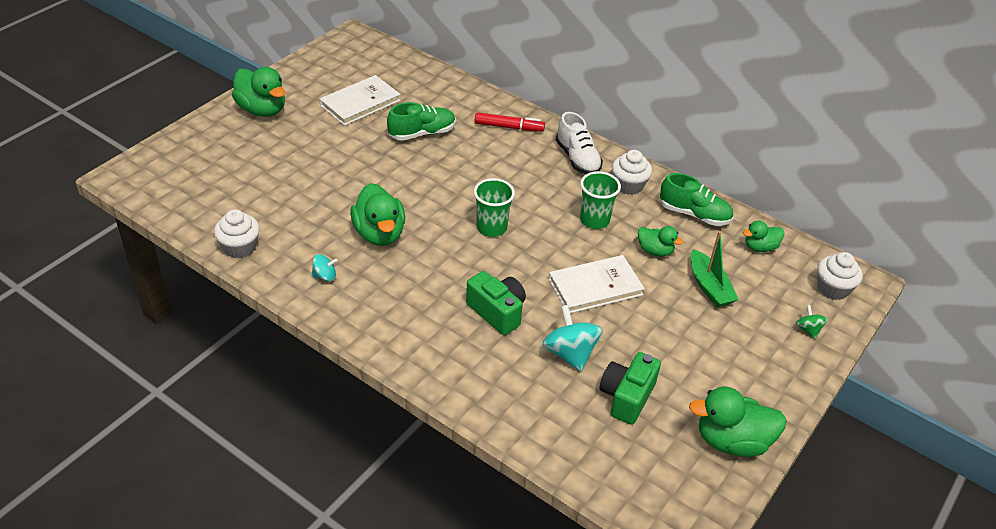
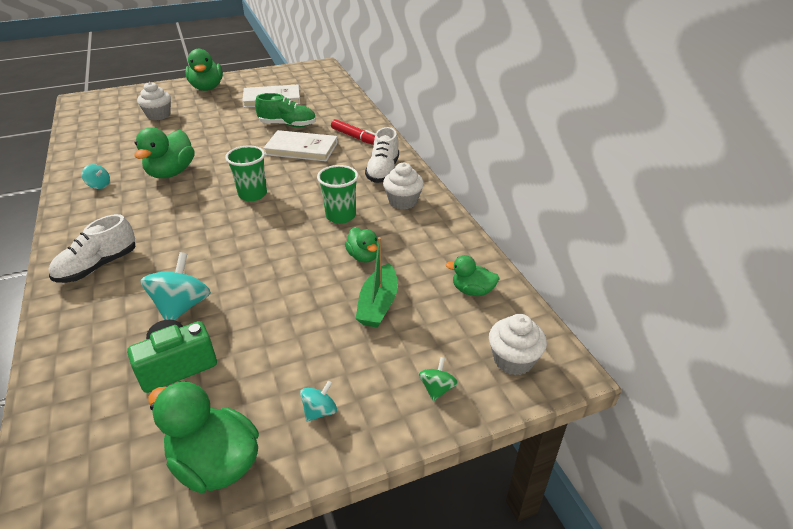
camera: 35 degrees right, 5 degrees down
white cupcake [214,210,260,258] -> white cupcake moved to [137,82,171,120]
green camera [466,271,526,335] -> none
white book [548,255,645,313] -> white book moved to [263,130,338,162]
green shoe [660,173,733,226] -> none
none -> white shoe [48,214,135,283]
none -> turquoise spinning top [300,381,337,422]

